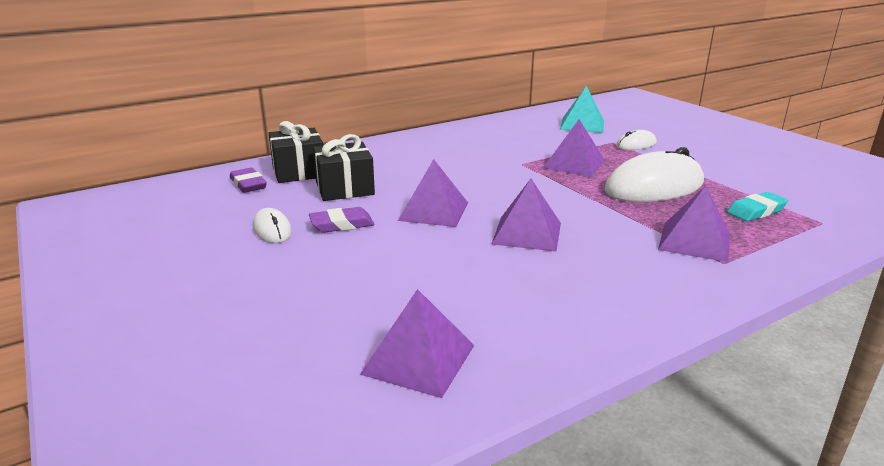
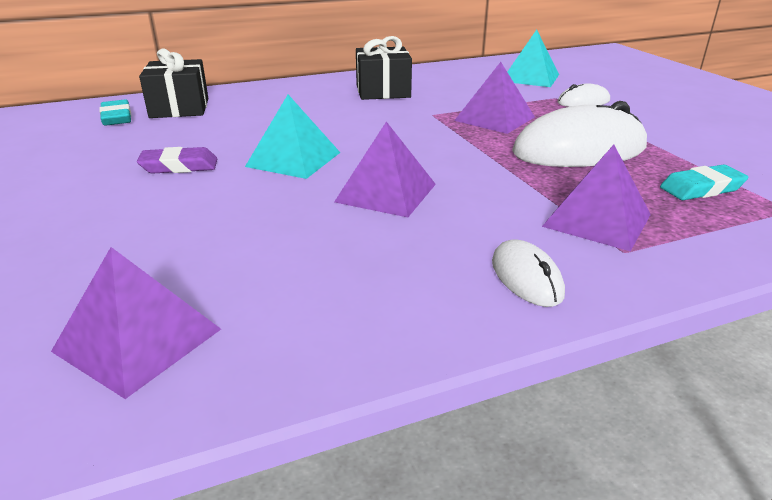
camera: 10 degrees right, 5 degrees up
purple eraser [230,168,267,193] -> turquoise eraser [99,100,131,126]
white mouse [253,208,292,243] -> white mouse moved to [492,239,565,307]
black gift [313,134,375,201] -> black gift moved to [356,36,412,100]
purple pyramid [398,159,468,227] -> turquoise pyramid [245,95,340,179]

